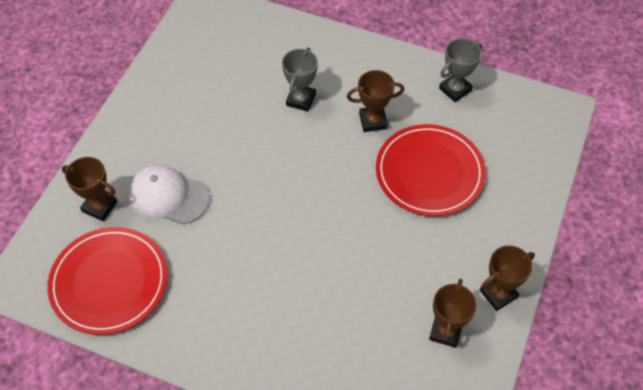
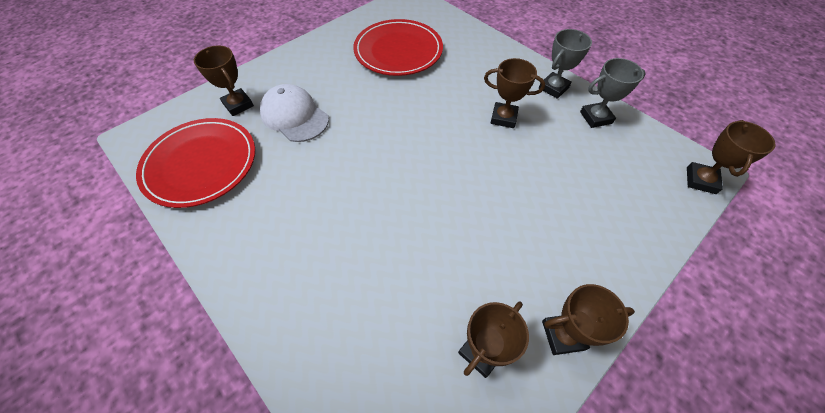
camera: 25 degrees right, 0 degrees up
grey trophy [282,47,318,111] -> grey trophy moved to [539,29,592,99]
red plate [376,124,486,216] -> red plate moved to [353,19,443,76]
none -> brown trophy [687,120,775,194]

